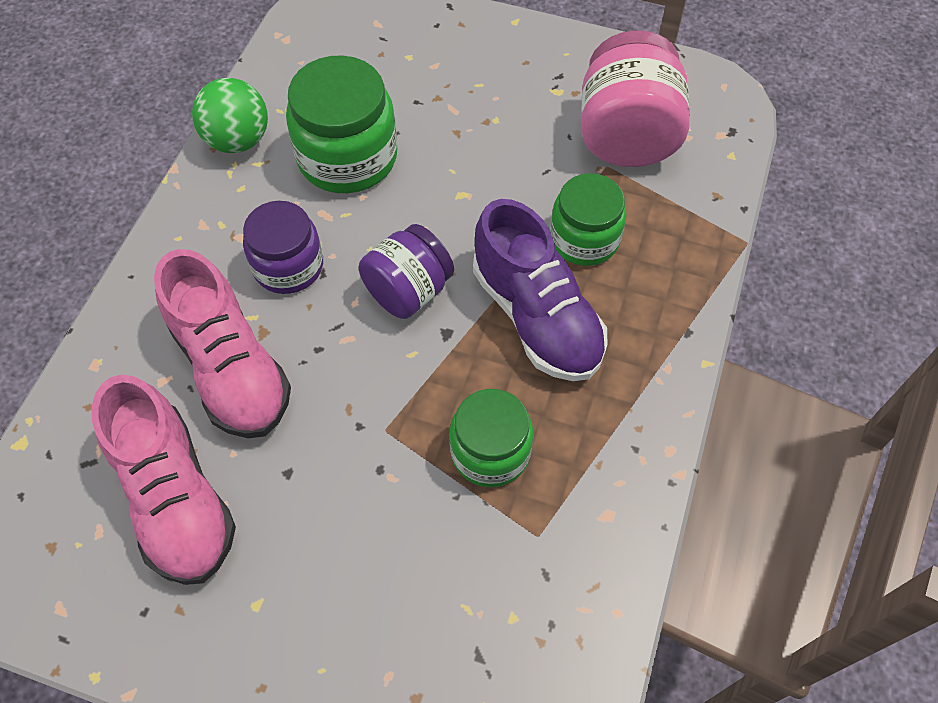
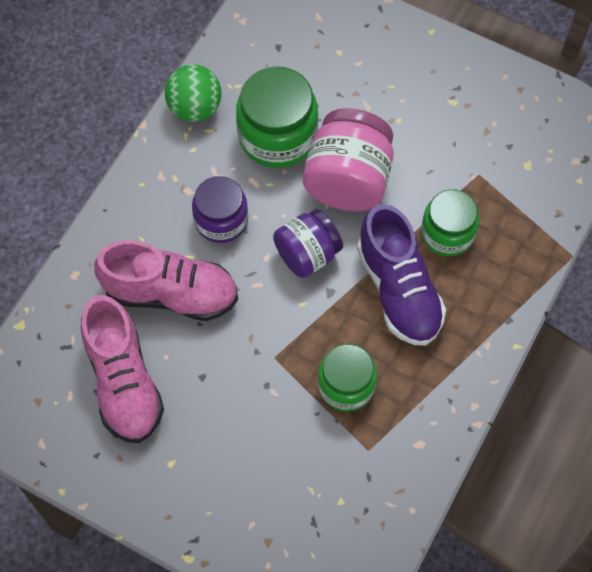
camera: 10 degrees right, 5 degrees up
pink shoe [154,249,291,438] -> pink shoe turned 60 degrees counterclockwise [94,240,238,321]
pink jar [581,30,690,167] -> pink jar moved to [303,108,394,211]

